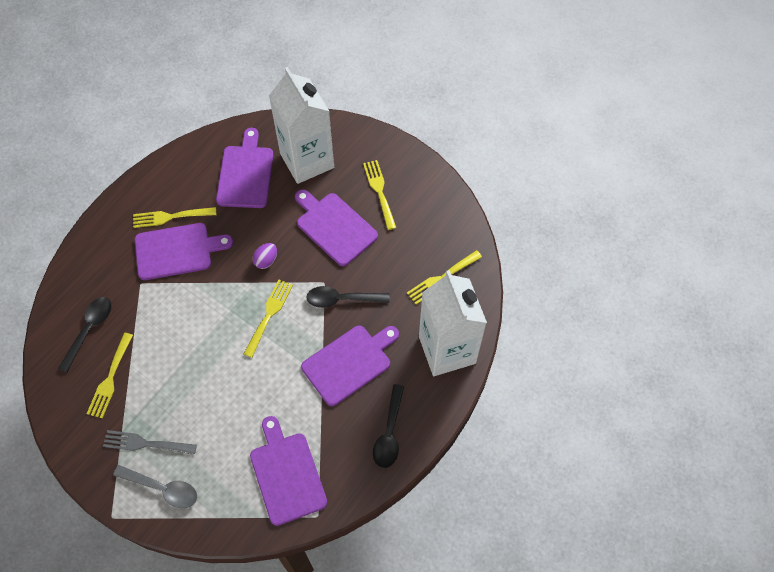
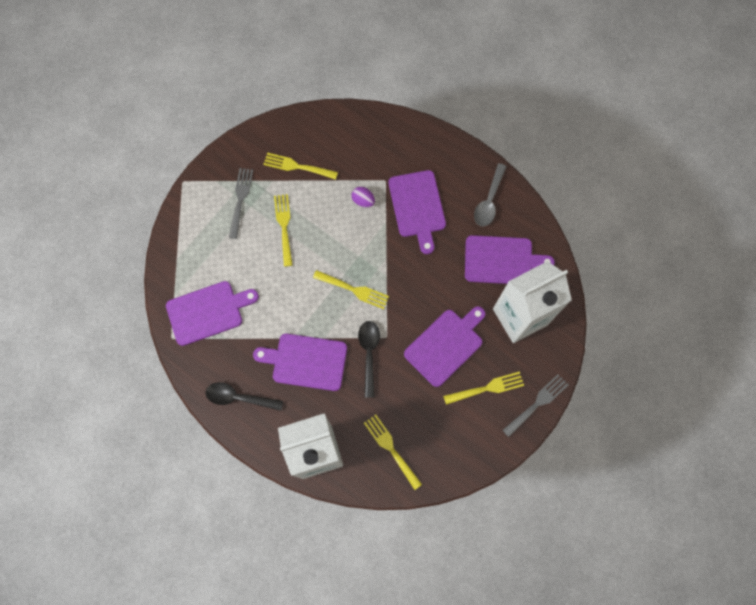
camera: 90 degrees right, 10 degrees up
black spoon [58,297,112,373] -> none
grey spoon [113,465,197,508] -> grey spoon moved to [474,163,507,227]
yellow fork [133,207,216,228] -> yellow fork moved to [274,194,293,267]
purple egg [253,243,277,269] -> purple egg moved to [351,187,375,208]
purple cutting board [301,325,399,406] -> purple cutting board turned 135 degrees clockwise [253,334,347,391]
none -> grey fork [502,374,568,437]

